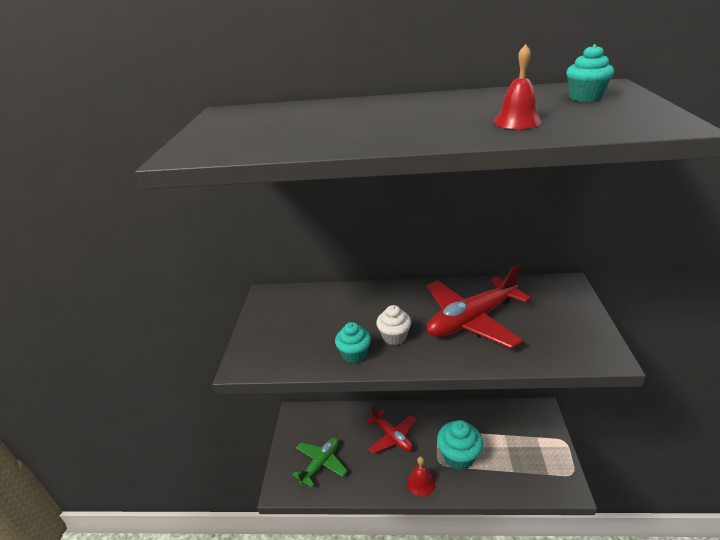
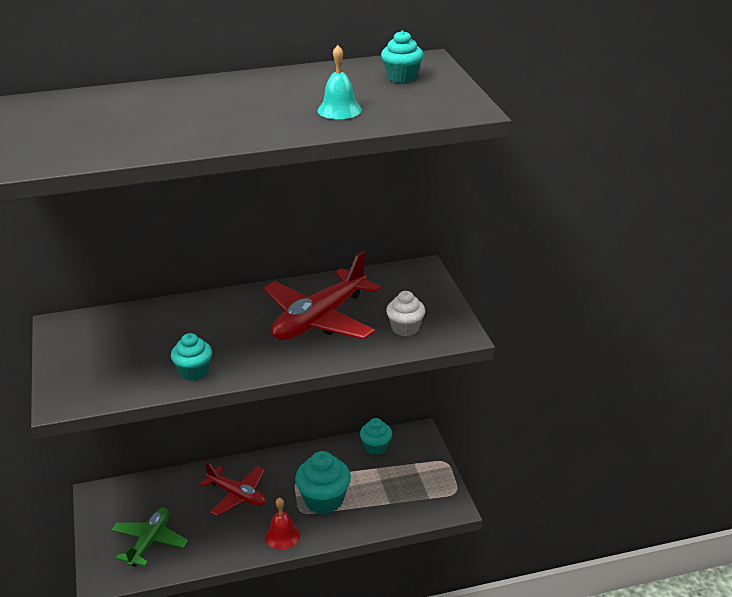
camera: 20 degrees left, 0 degrees up
white cupcake [376,305,411,345] -> white cupcake moved to [386,291,425,336]
red bell [493,44,542,129] -> turquoise bell [318,45,362,119]
none -> turquoise cupcake [360,418,392,455]

